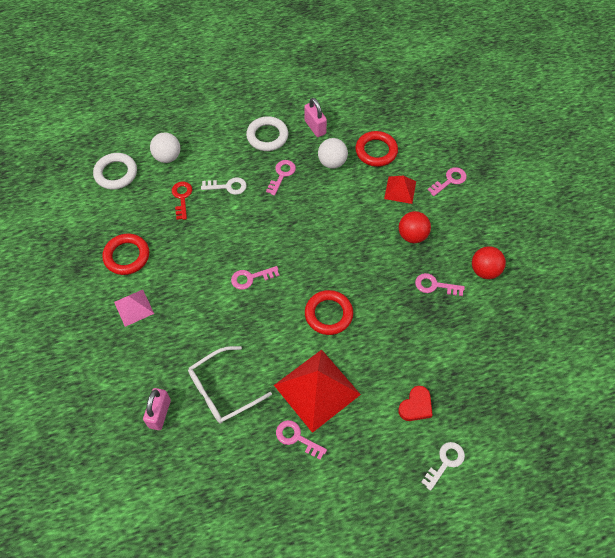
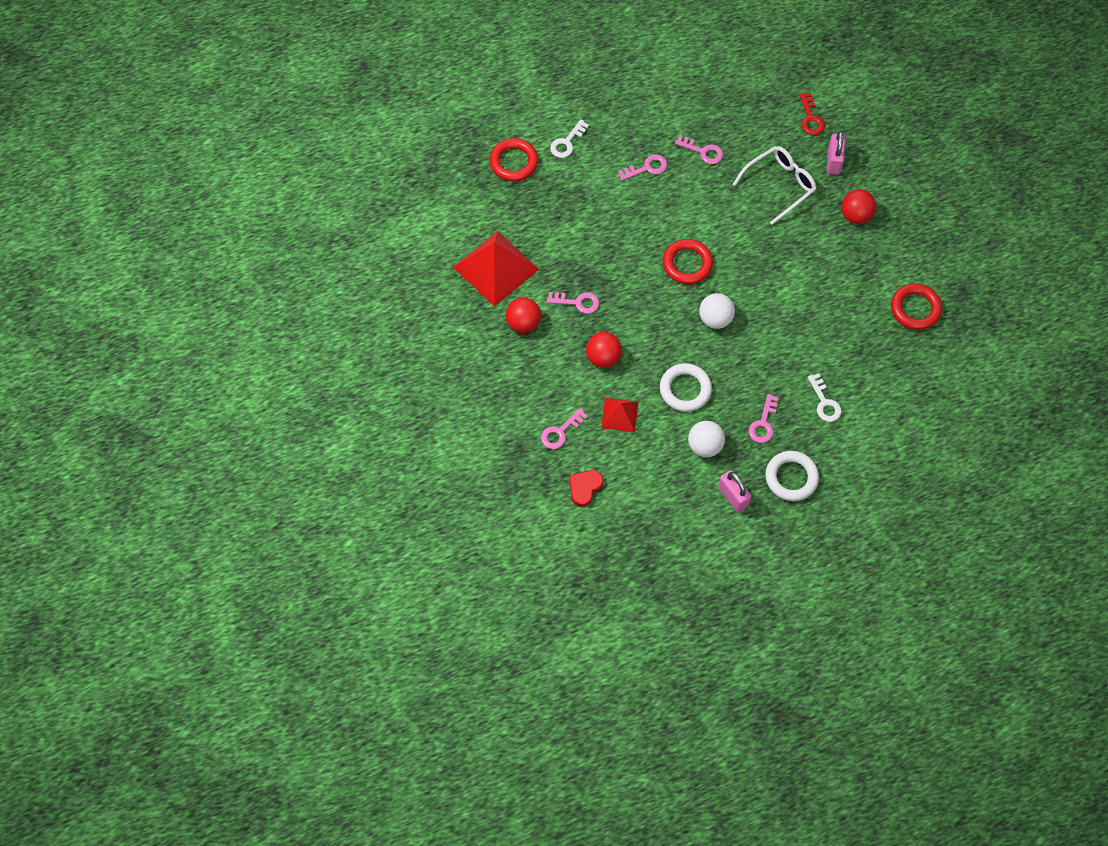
camera: 175 degrees right, 5 degrees up
white ring [93,153,137,190] -> white ring moved to [660,363,712,412]
pink pyramid [114,289,154,327] -> none
white ball [150,133,180,163] -> white ball moved to [699,293,735,329]
red key [172,182,192,220] -> red key moved to [800,93,825,135]
white key [201,177,247,195] -> white key turned 105 degrees counterclockwise [808,373,842,422]
pink key [231,266,279,290] -> pink key moved to [618,154,667,181]
red pyramid [274,350,361,433] -> red pyramid moved to [453,231,539,307]
red ring [355,131,398,167] -> red ring moved to [489,138,538,181]
red heart [398,386,433,421] -> red heart moved to [569,470,603,507]
none -> red ball [841,189,876,224]

